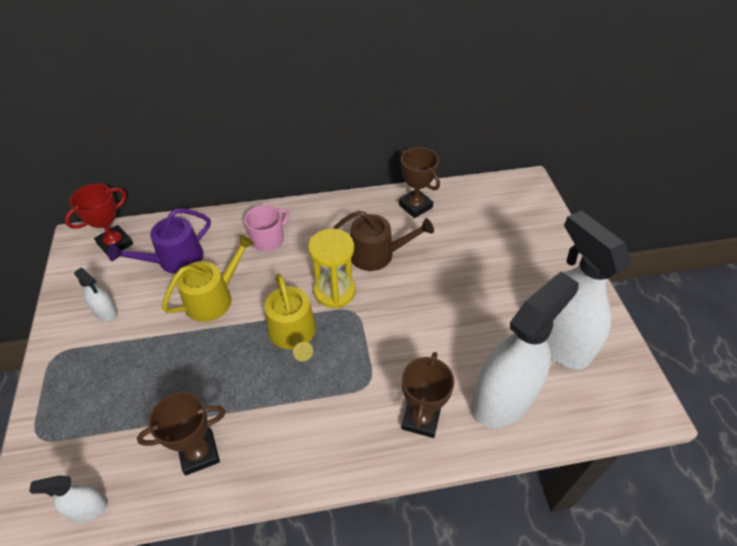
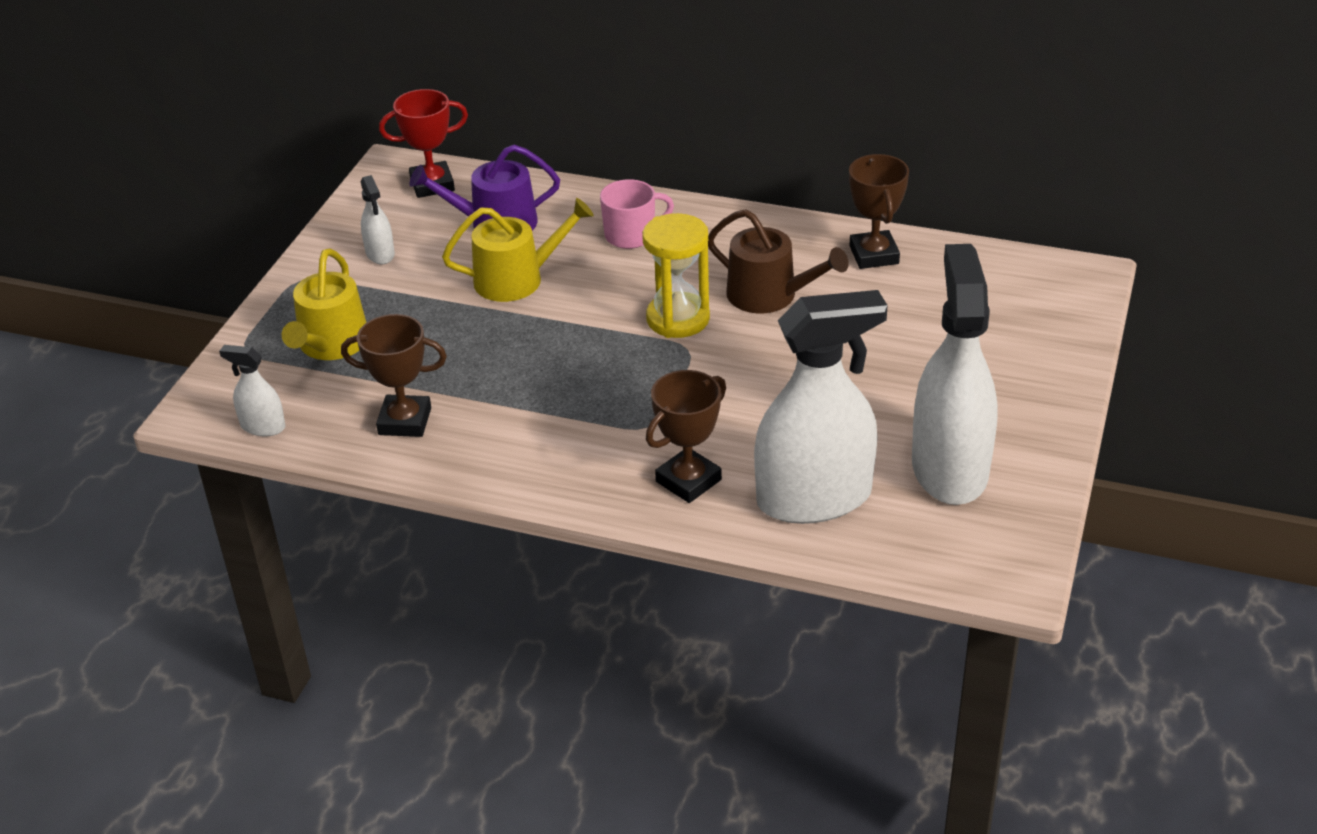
camera: 30 degrees right, 10 degrees down
yellow watering can [264,274,316,361] -> yellow watering can moved to [282,249,367,360]

